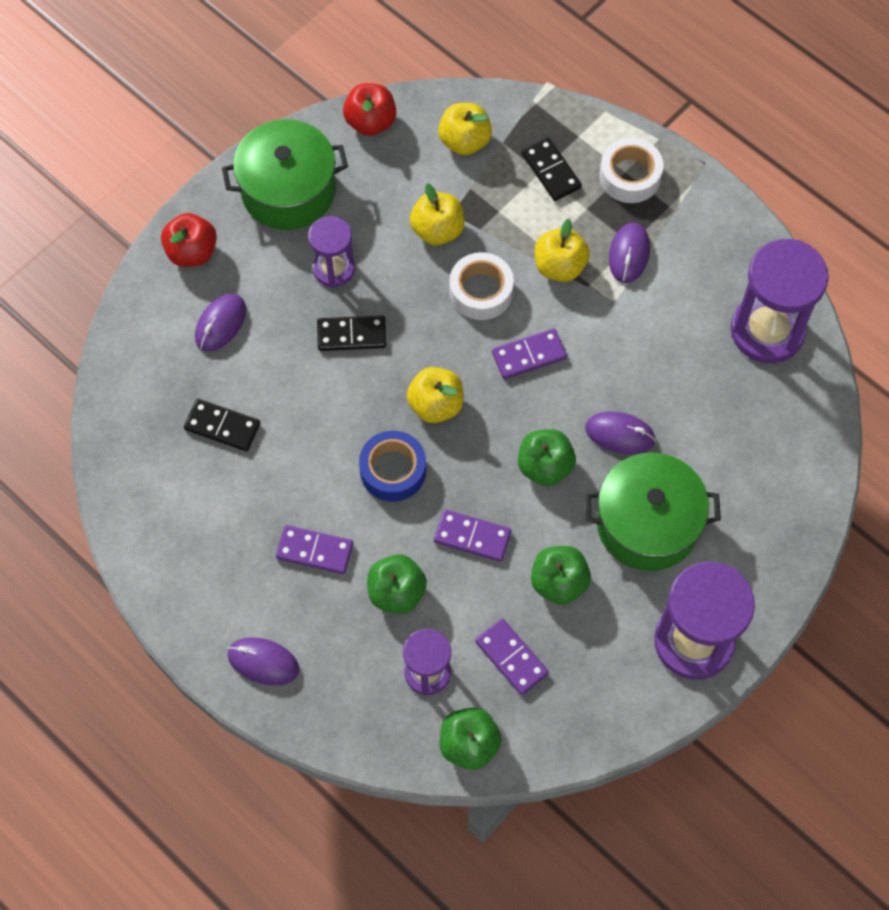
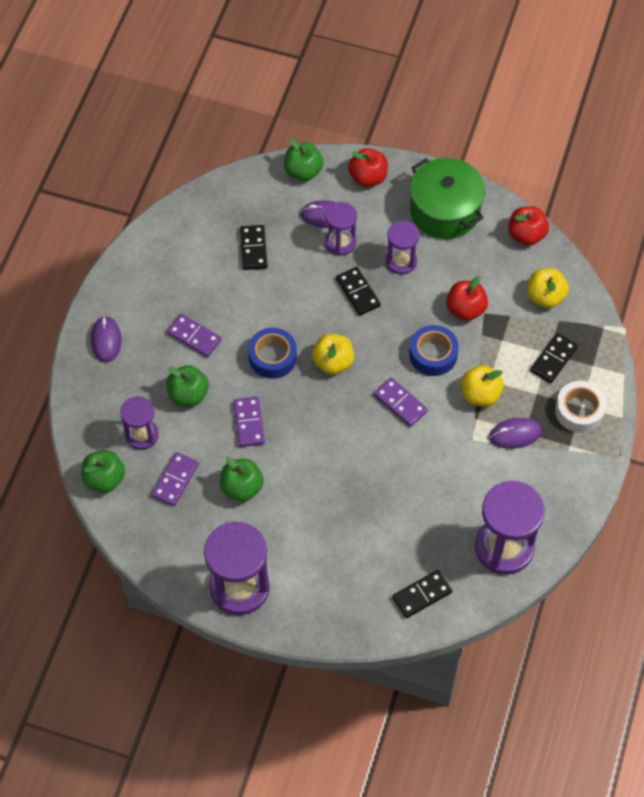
camera: 65 degrees right, 5 degrees down
purple domino [276,525,353,574] -> purple domino turned 45 degrees counterclockwise [167,314,222,357]
yellow apple [410,183,464,245] -> red apple [446,276,488,321]
white tape [449,252,514,320] -> blue tape [409,325,459,376]
green apple [518,429,576,486] -> green apple moved to [284,139,324,181]
purple mouse [585,412,656,454] -> none
green pot [585,453,721,571] -> none
none -> purple hourglass [325,202,357,256]
none -> black domino [392,570,452,618]

